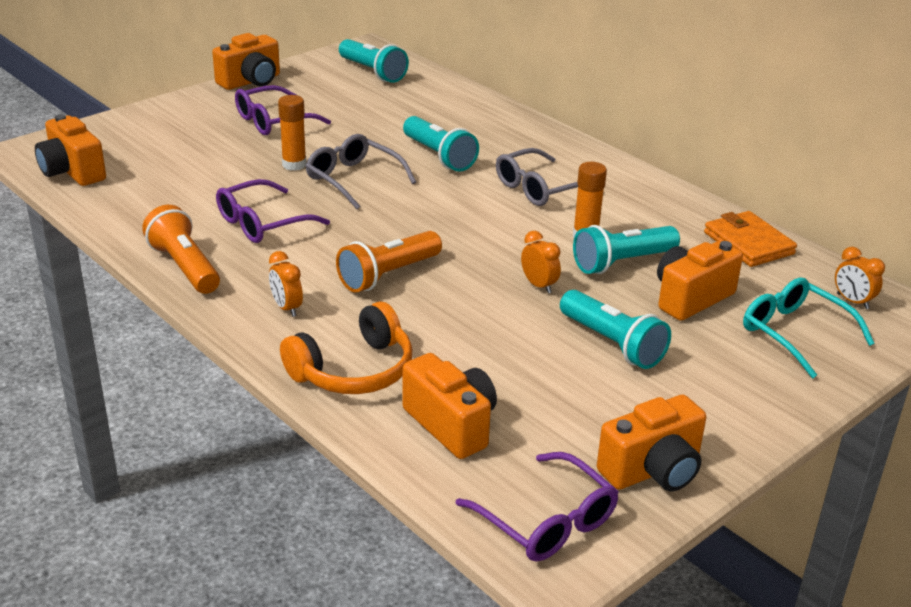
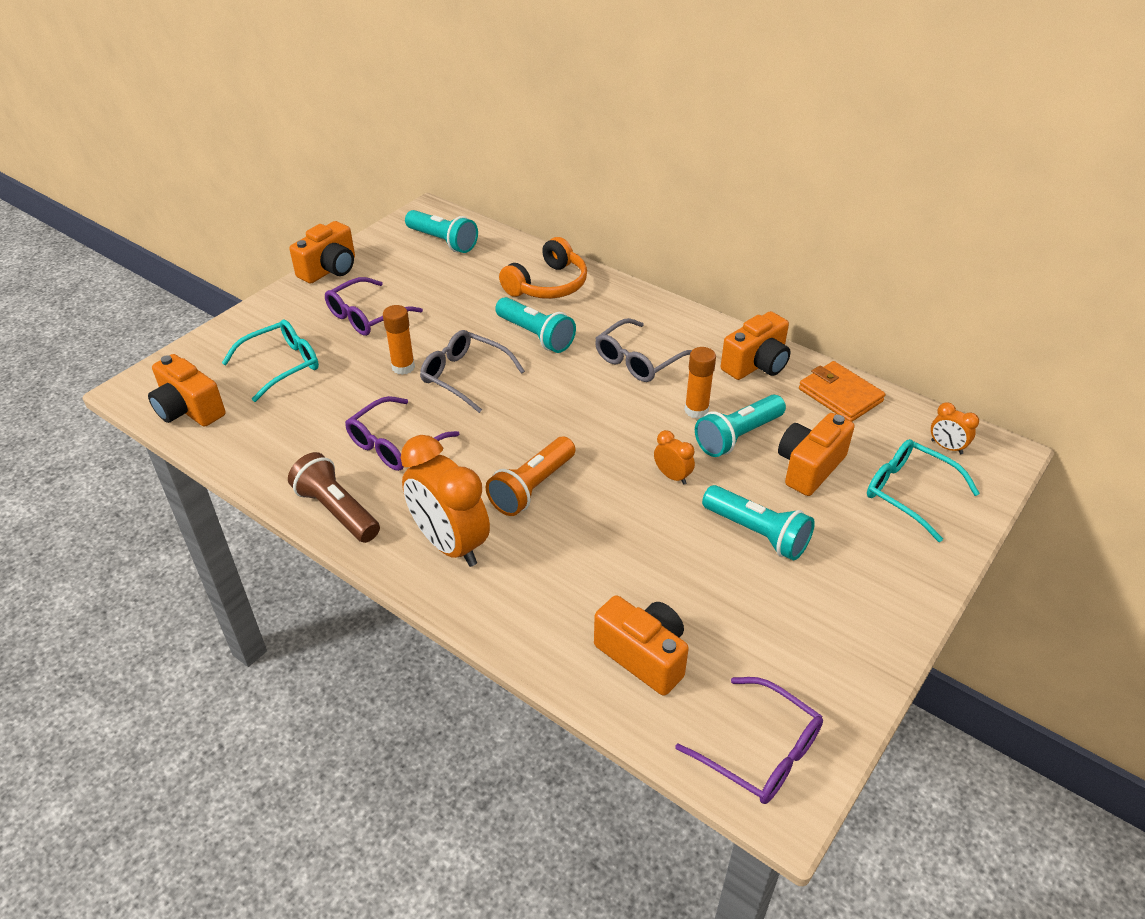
camera: 10 degrees left, 10 degrees up
orange flashlight [142,205,220,294] -> brown flashlight [288,452,380,543]
orange clock [269,251,303,317] -> orange clock [401,435,490,567], size x2.20
orange headphones [280,301,412,394] -> orange headphones moved to [499,237,587,299]
orange camera [597,395,706,491] -> orange camera moved to [721,311,791,380]
none -> turquoise glasses [222,320,319,402]

